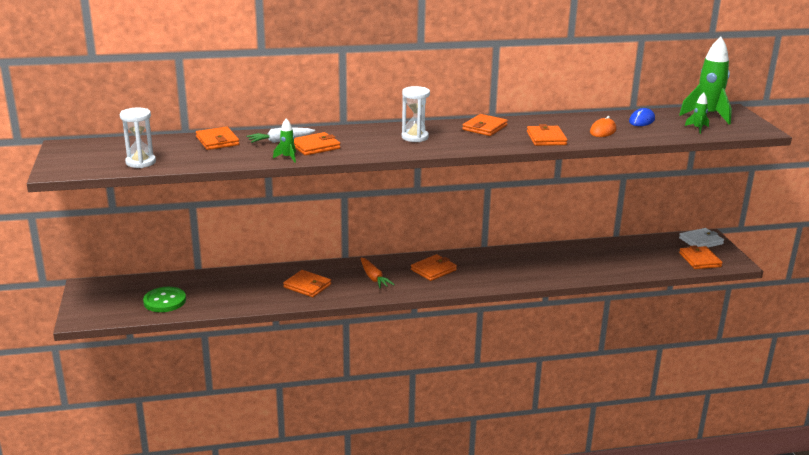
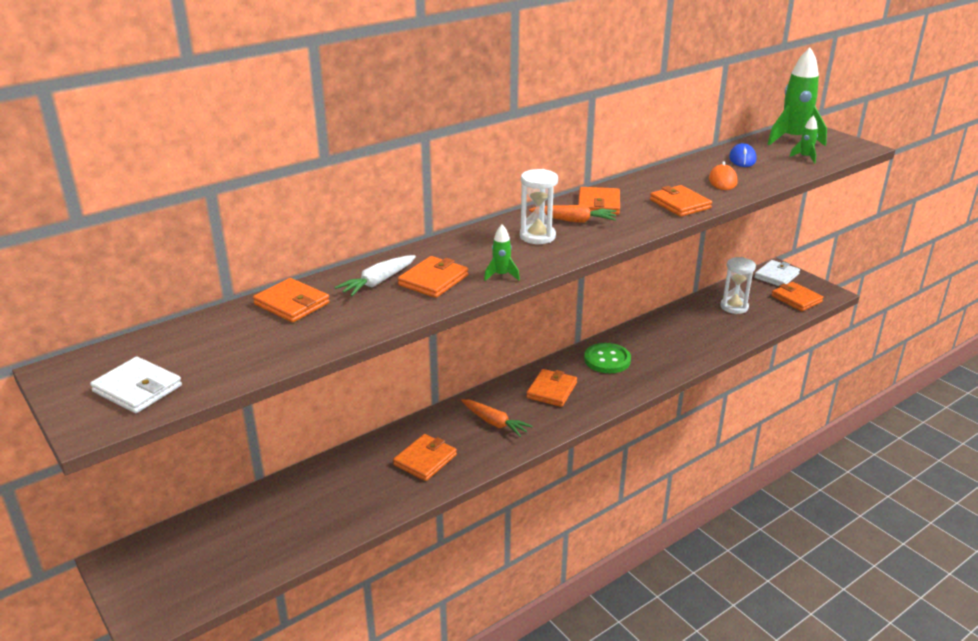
camera: 25 degrees left, 5 degrees up
white hourglass [120,108,156,168] -> white hourglass moved to [720,257,756,314]
green button [143,287,186,312] -> green button moved to [584,343,631,373]
green rocket [273,118,296,163] -> green rocket moved to [484,225,520,281]
orange wallet [283,270,331,297] -> orange wallet turned 60 degrees counterclockwise [393,434,457,481]
none -> white wallet [90,356,182,413]
none -> orange carrot [529,205,616,223]

